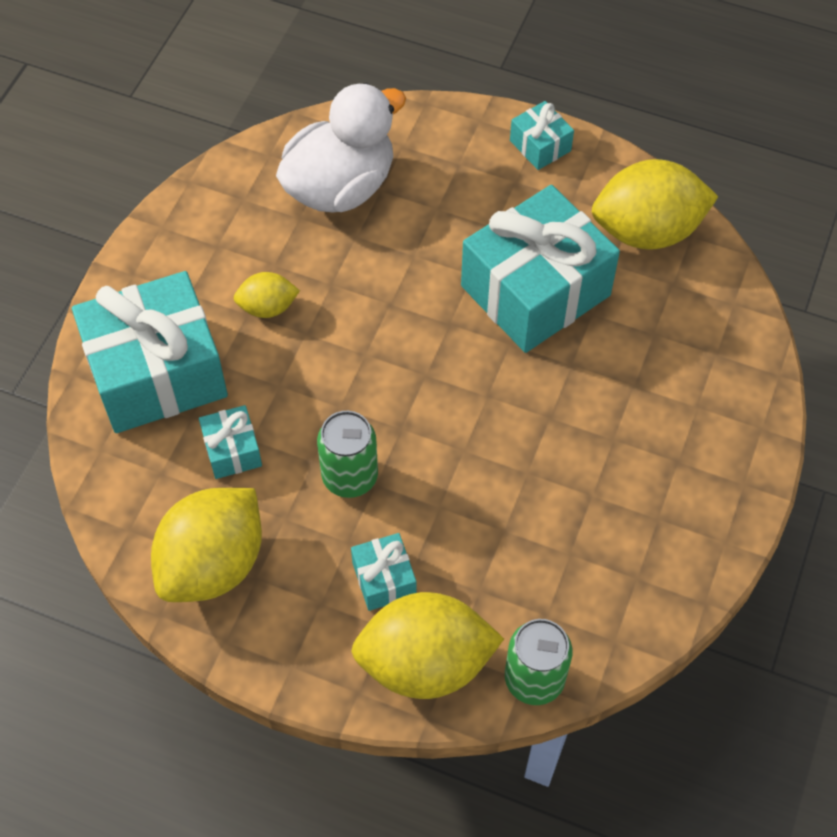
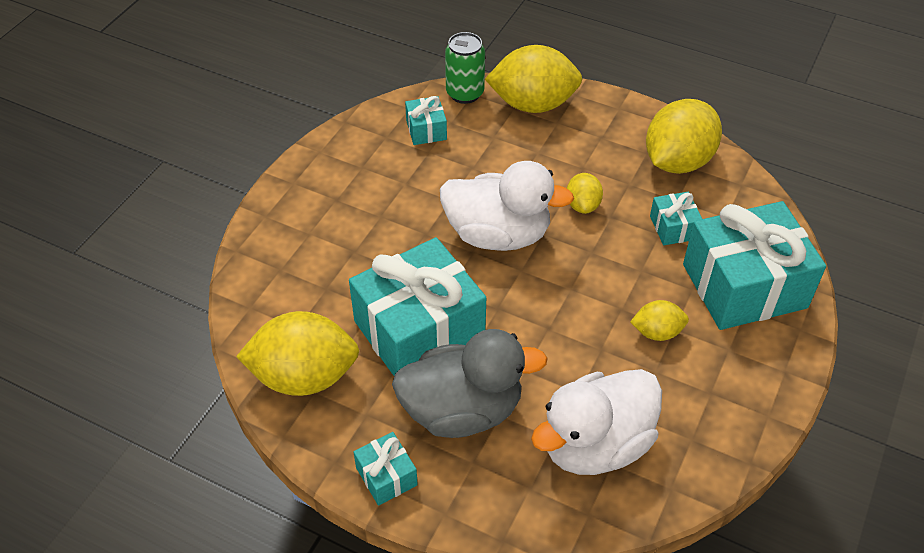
camera: 175 degrees left, 10 degrees down
green can [317,411,378,498] -> yellow lemon [567,173,603,214]
turquoise gift [351,533,417,611] -> turquoise gift moved to [405,96,447,145]
none -> grey duck [392,329,548,438]
none -> white duck [440,161,574,251]

